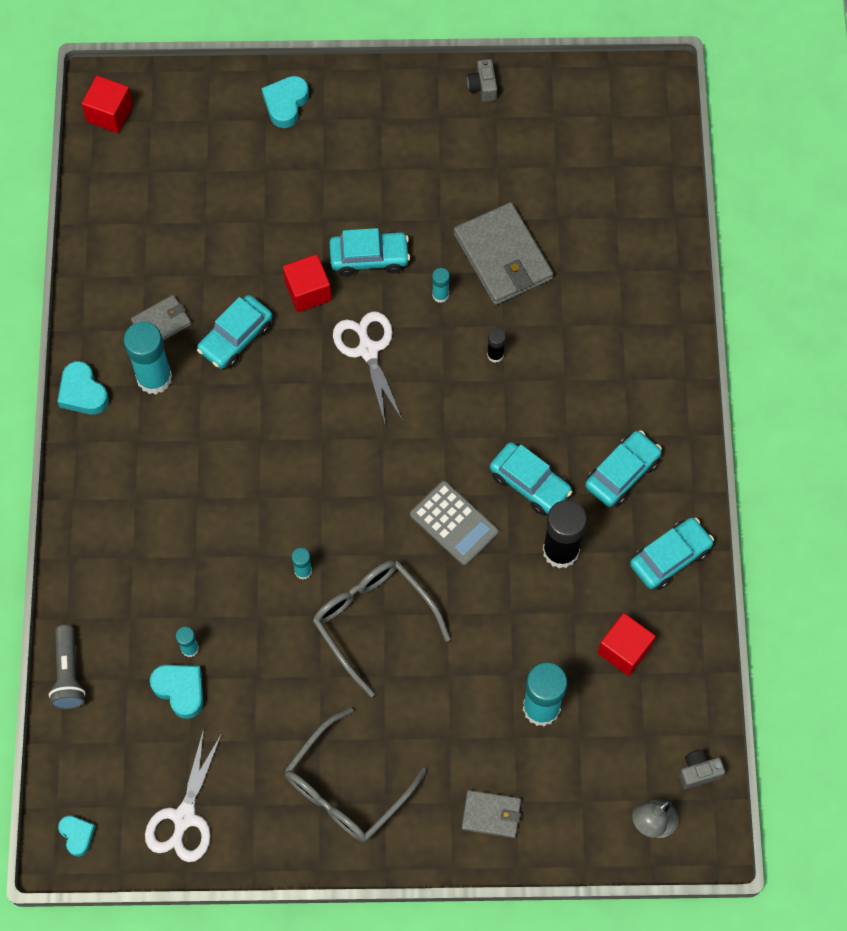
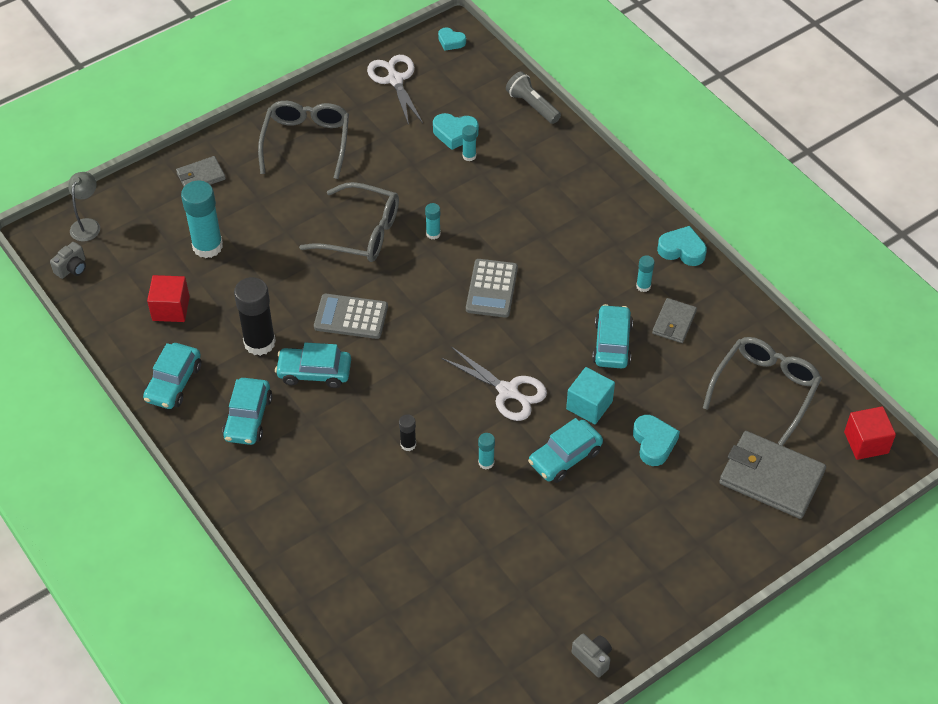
camera: 145 degrees right, 15 degrees down
turquoise glue stick [124,322,172,394] -> turquoise glue stick [636,255,655,292], size x0.48
turquoise heart [262,76,309,128] -> turquoise heart moved to [633,415,680,466]
red cube [283,254,332,312] -> turquoise cube [566,367,615,424]
grey wallet [454,202,553,305] -> grey wallet moved to [719,431,826,519]
none -> grey calculator [466,259,518,318]
none -> grey glasses [703,337,822,446]

